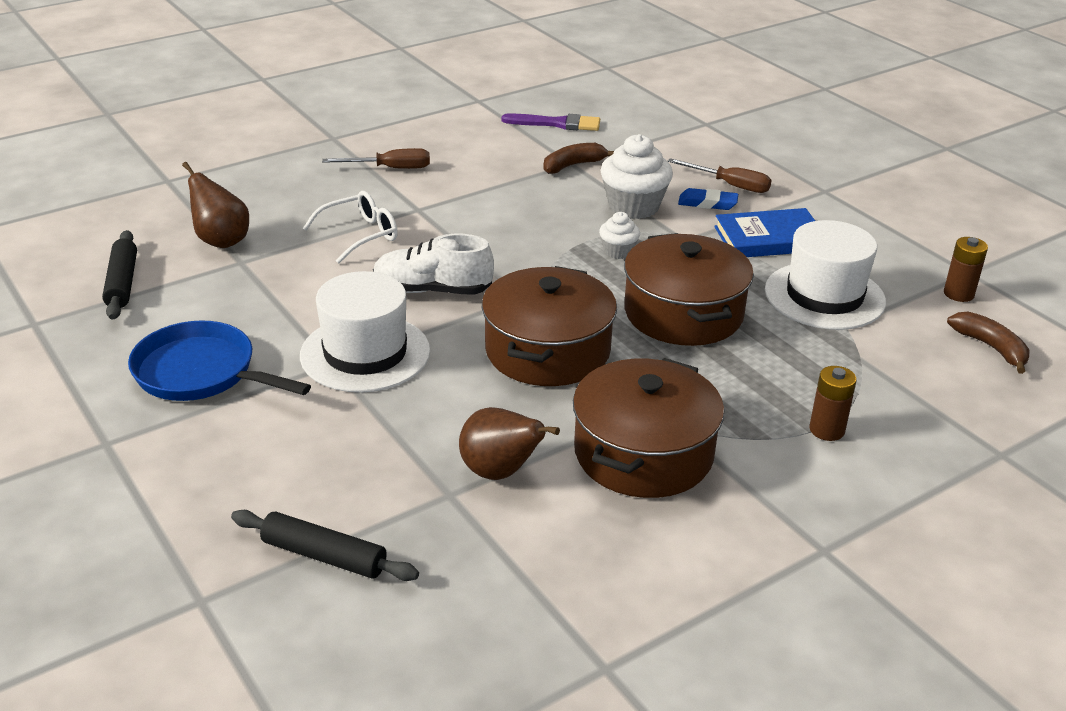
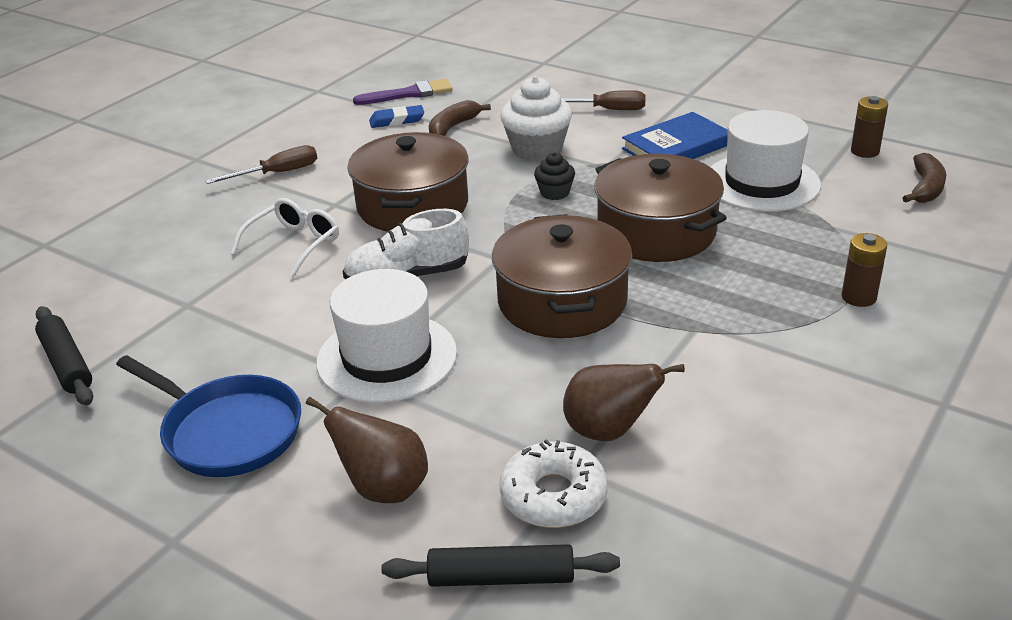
camera: 20 degrees left, 0 degrees up
blue pan [128,320,311,401] -> blue pan turned 150 degrees counterclockwise [116,355,301,477]
brown pear [182,162,249,248] -> brown pear moved to [306,397,428,503]
brown pot [573,358,724,498] -> brown pot moved to [347,132,468,232]
white cupcake [599,212,640,259] -> black cupcake [534,152,575,200]
blue eraser [678,188,738,210] -> blue eraser moved to [369,105,424,128]
brown banana [947,312,1029,374] -> brown banana turned 75 degrees clockwise [902,153,946,203]
none -> white donut [499,439,608,528]

